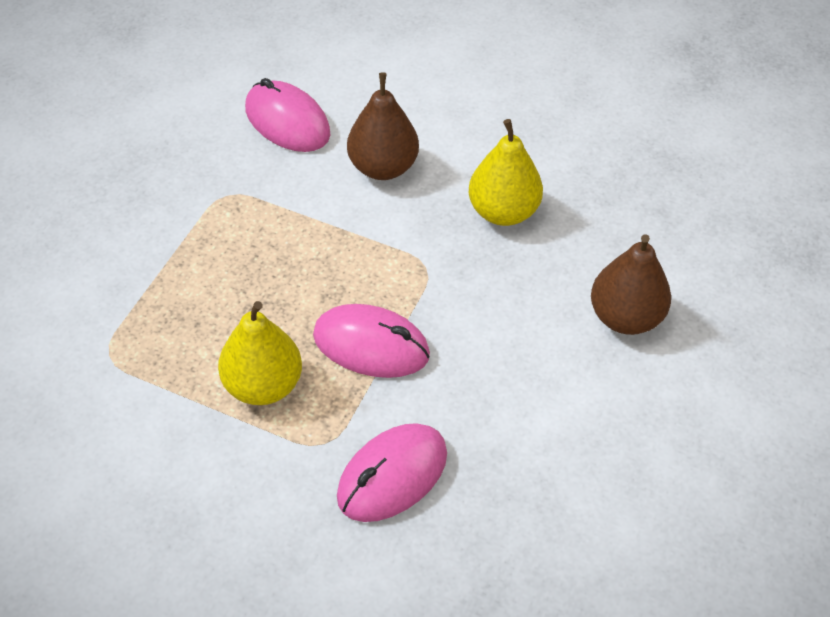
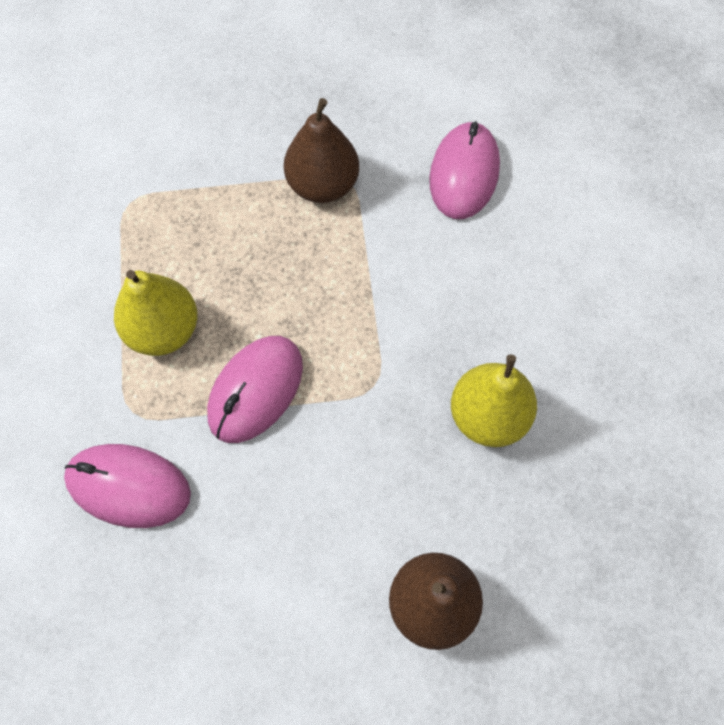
camera: 60 degrees right, 15 degrees up
pink mouse [313,304,430,378] -> pink mouse turned 45 degrees clockwise [207,336,303,443]
brown pear [347,72,419,180] -> brown pear moved to [284,98,359,203]

